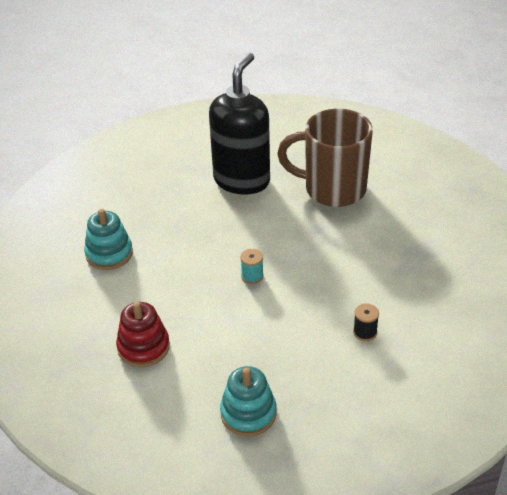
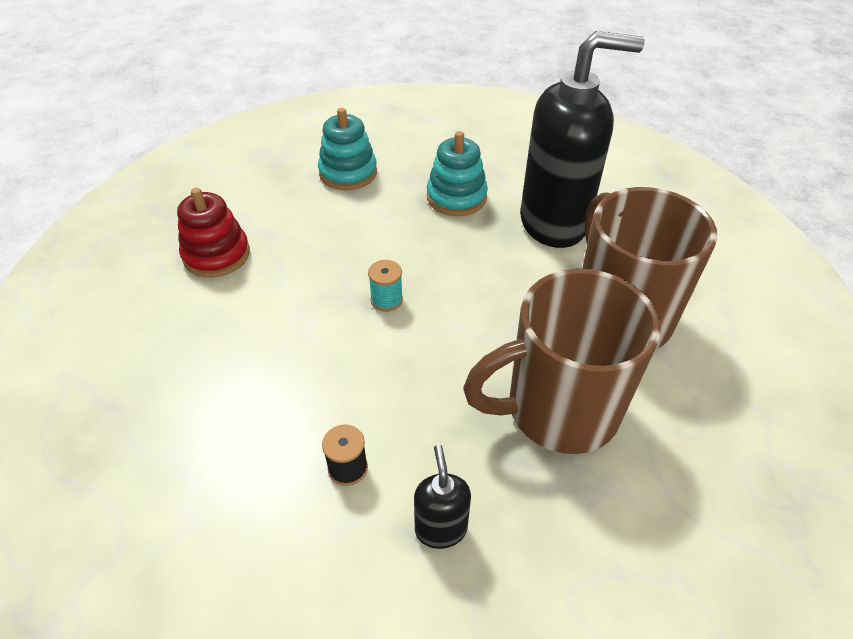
camera: 60 degrees right, 5 degrees up
turquoise stacking toy [220,366,277,436] -> turquoise stacking toy moved to [427,131,488,216]
none -> black soap dispenser [414,445,471,549]
none -> brown mug [463,269,661,454]

